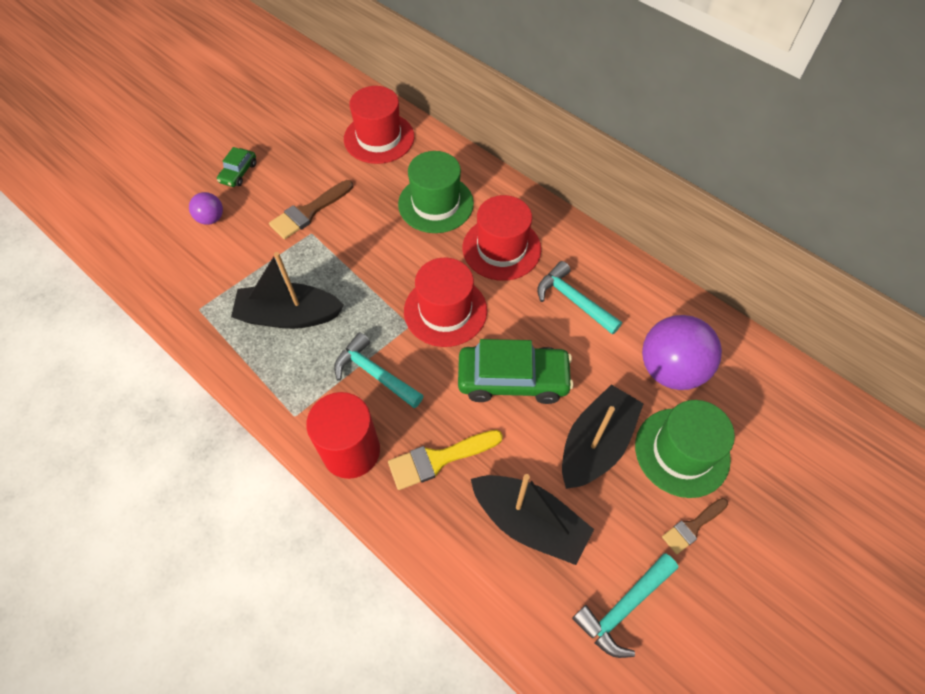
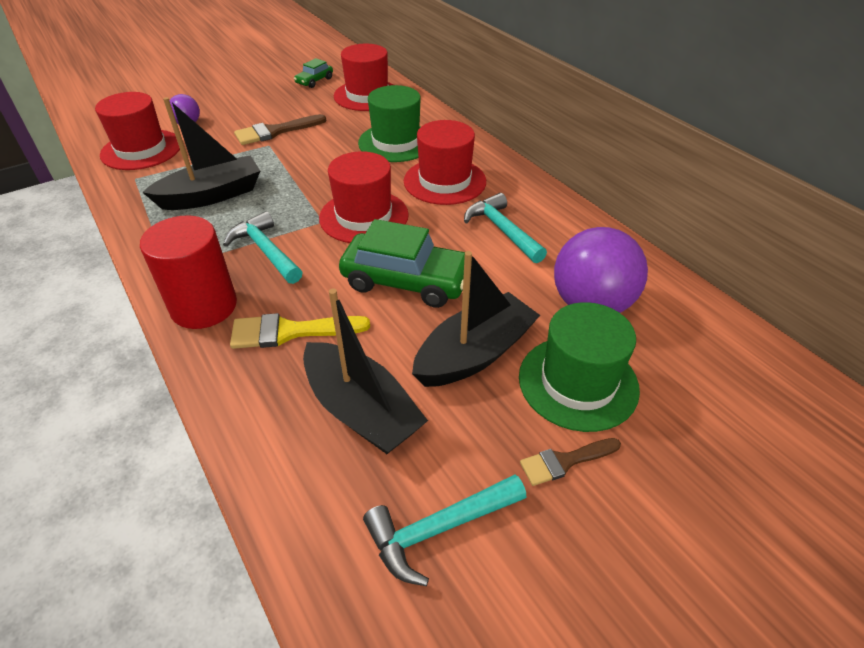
camera: 15 degrees right, 15 degrees down
green car [217,147,256,187] -> green car moved to [294,58,333,88]
black boat [231,252,344,329] -> black boat turned 135 degrees clockwise [142,97,260,210]
none -> red hat [95,92,180,170]

